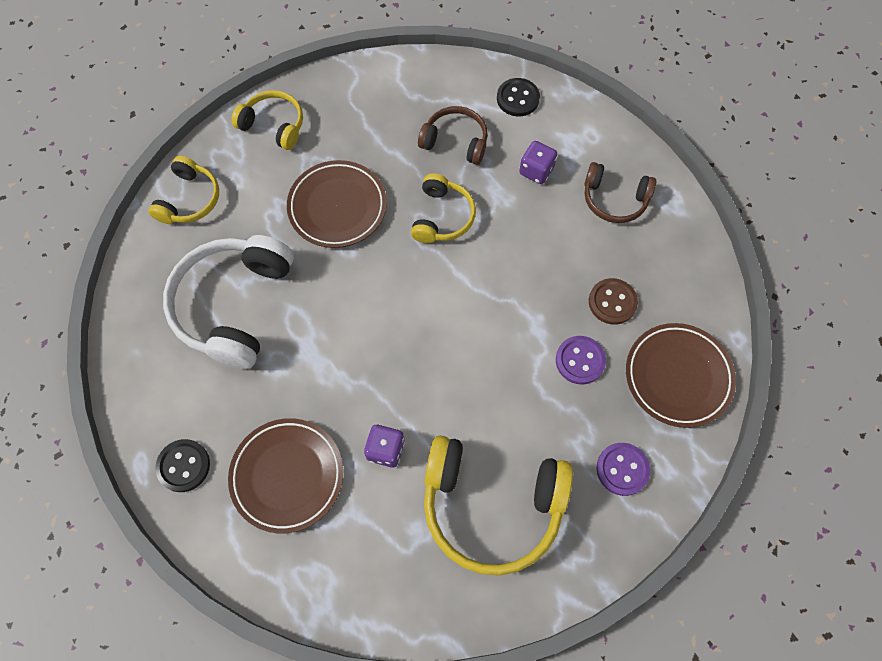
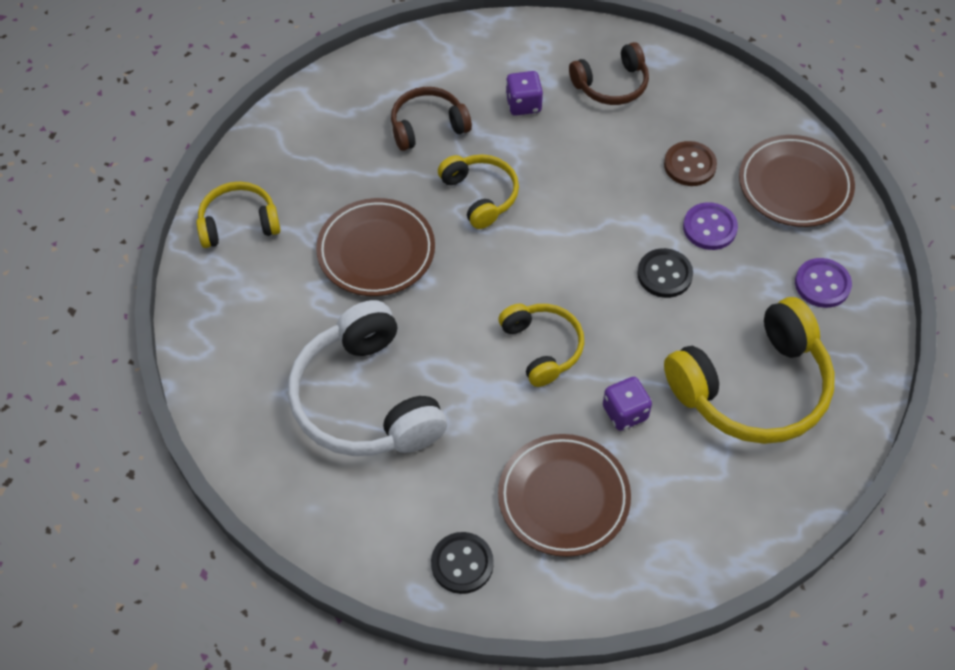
camera: 40 degrees left, 10 degrees down
yellow headphones [149,156,219,224] -> yellow headphones moved to [498,304,584,387]
black button [497,78,540,116] -> black button moved to [637,248,693,298]

